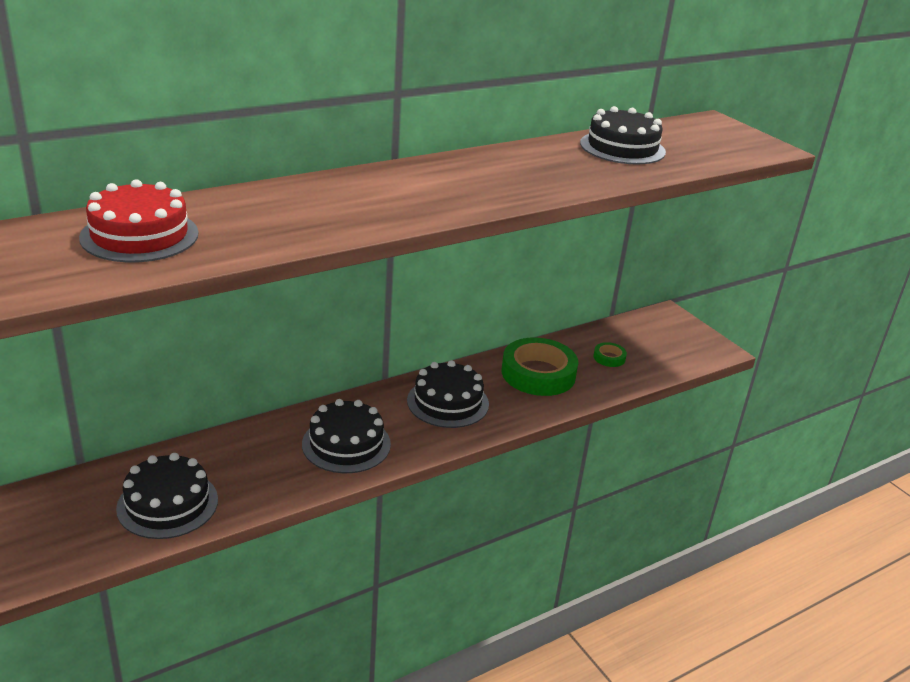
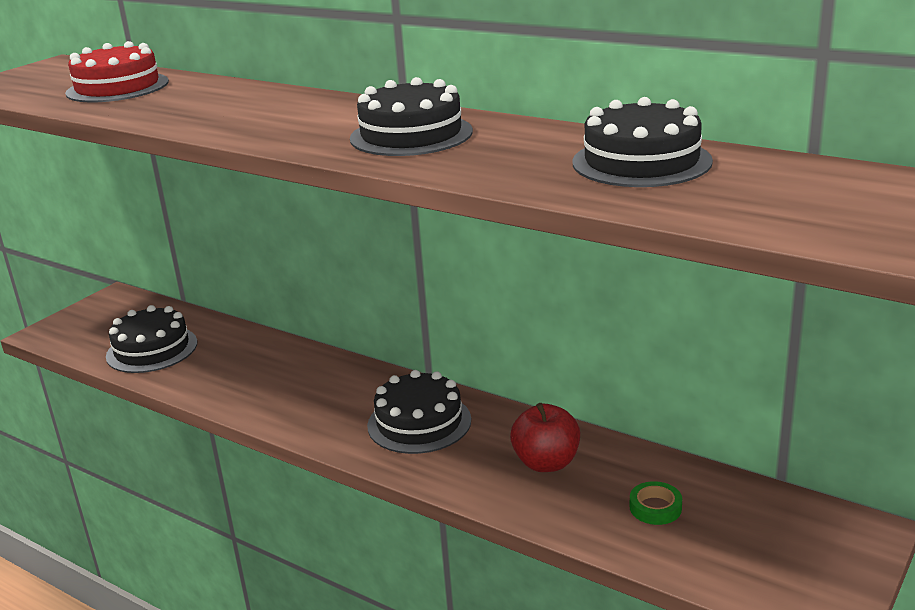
camera: 70 degrees right, 5 degrees down
black cake [302,399,391,473] -> black cake moved to [350,77,473,156]
green tape [502,337,578,396] -> red apple [510,403,580,472]

